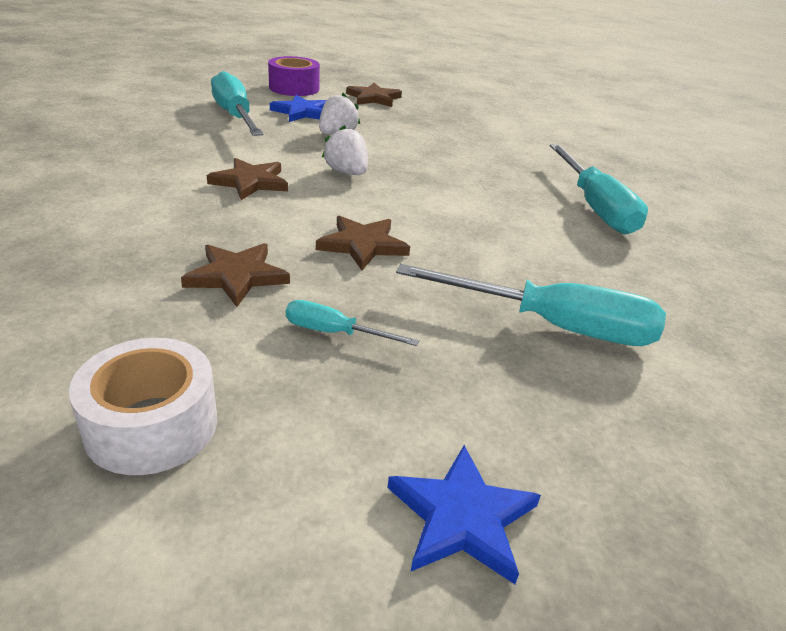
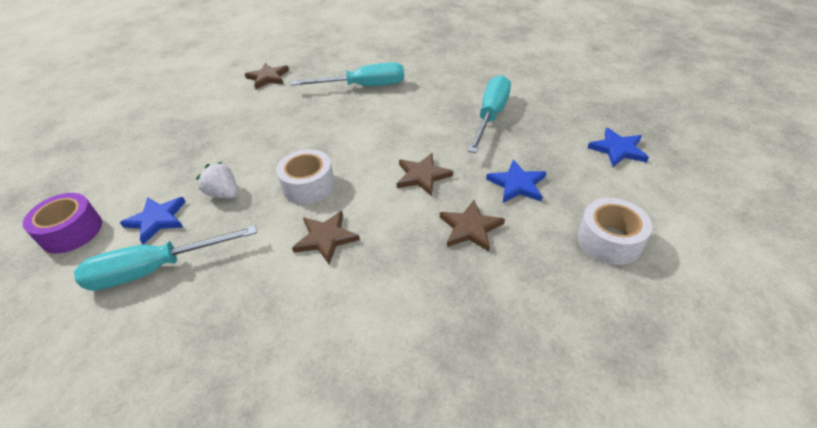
camera: 80 degrees left, 10 degrees up
turquoise screwdriver [286,300,419,346] -> blue star [486,160,547,203]
white strawberry [322,125,368,175] -> white tape [276,149,335,204]
brown star [346,83,402,107] -> brown star moved to [245,63,289,89]

